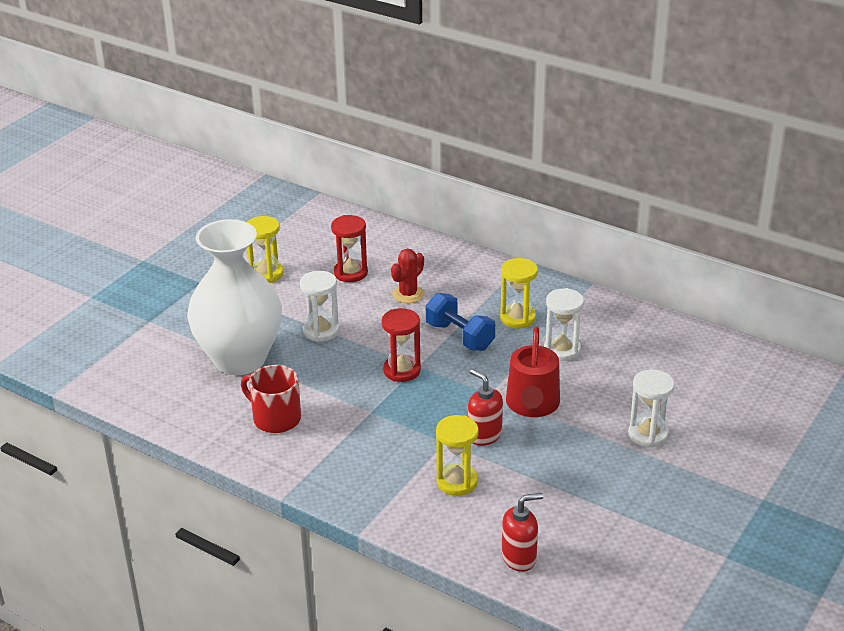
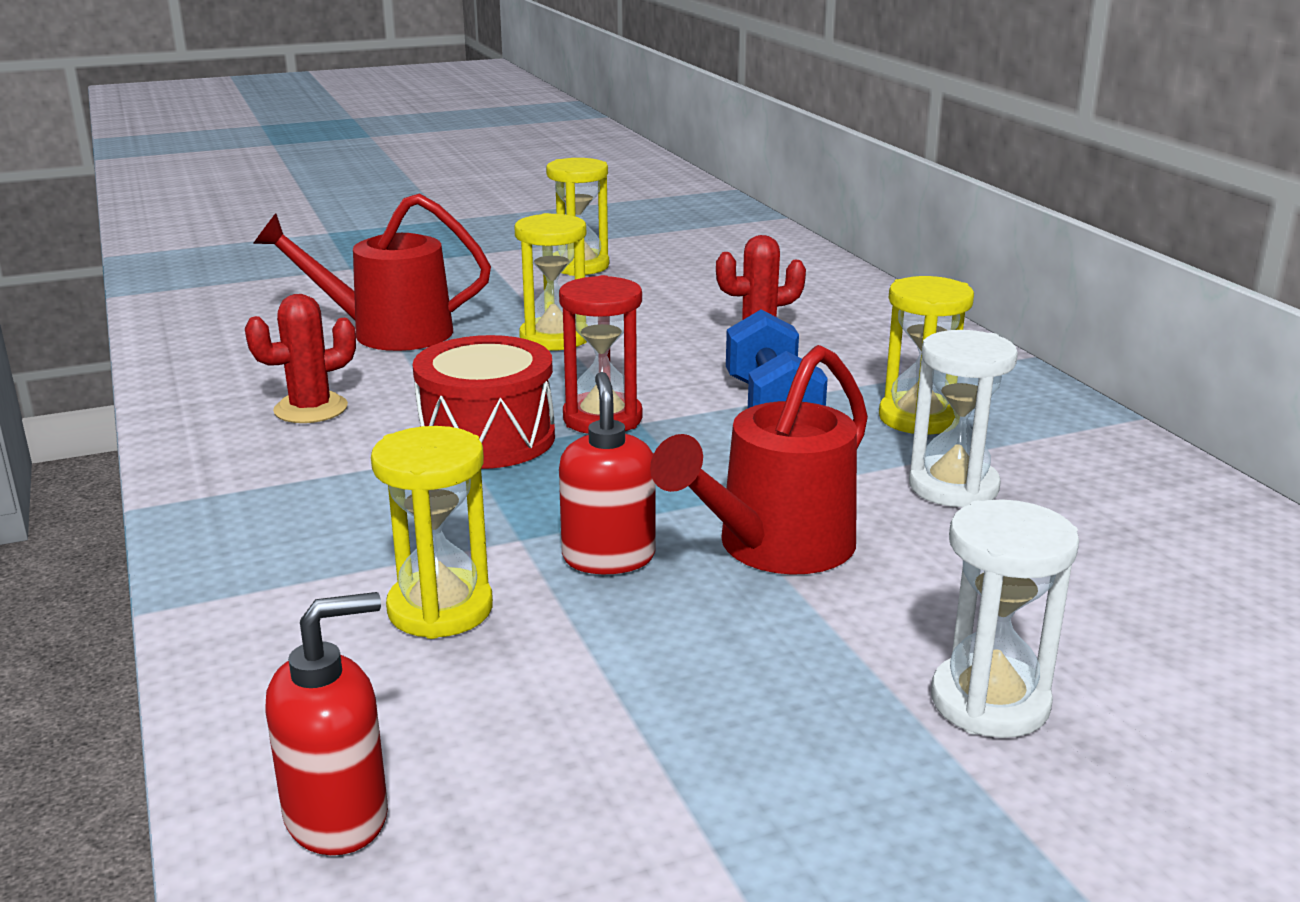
camera: 35 degrees right, 10 degrees down
white vase [187,219,282,375] -> red watering can [253,193,491,351]
red mug [241,365,301,433] -> red cactus [245,294,356,423]
white hourglass [300,271,339,342] -> yellow hourglass [515,213,587,351]
red hourglass [331,215,368,282] -> none
red soap dispenser [502,493,543,572] -> red soap dispenser turned 45 degrees counterclockwise [265,592,388,855]
none -> red drum [413,335,555,469]

